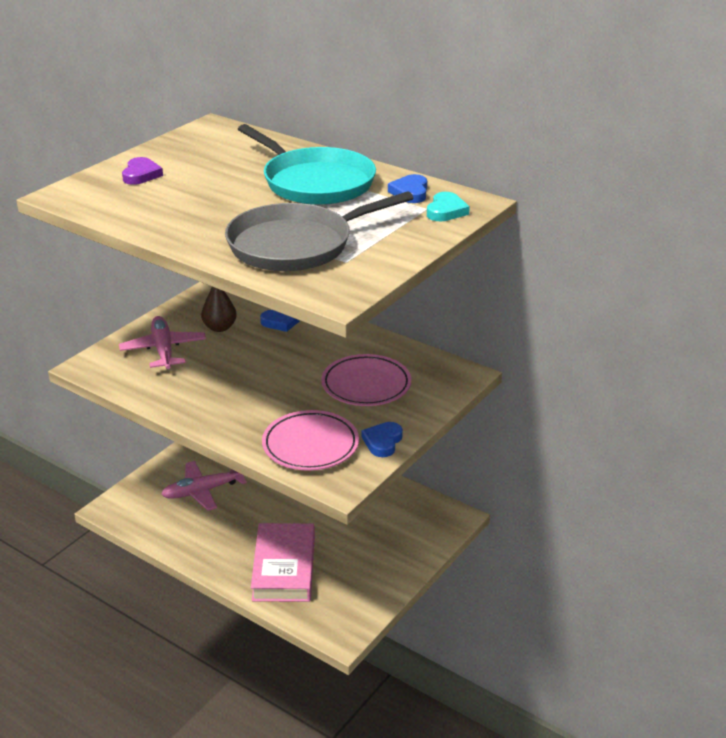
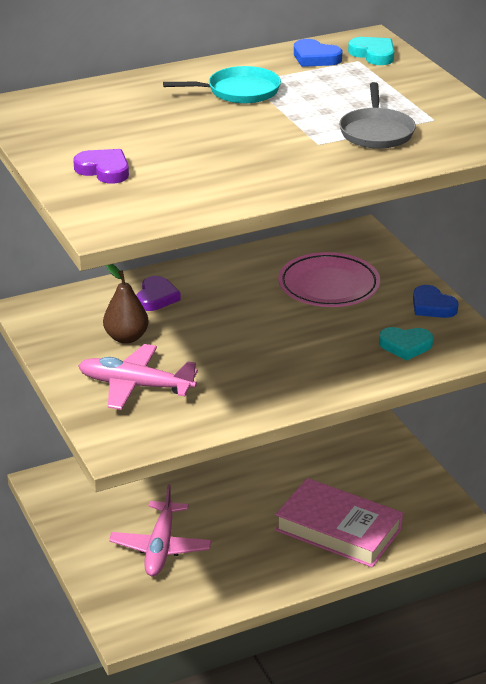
camera: 60 degrees left, 0 degrees up
grey pan [225,191,414,271] -> grey pan [339,82,416,149], size x0.55
turquoise pan [238,124,376,205] -> turquoise pan [163,66,281,104], size x0.55
blue heart [260,310,300,332] -> purple heart [136,276,181,311]
pink plate [262,410,359,471] -> turquoise heart [379,327,433,361]

